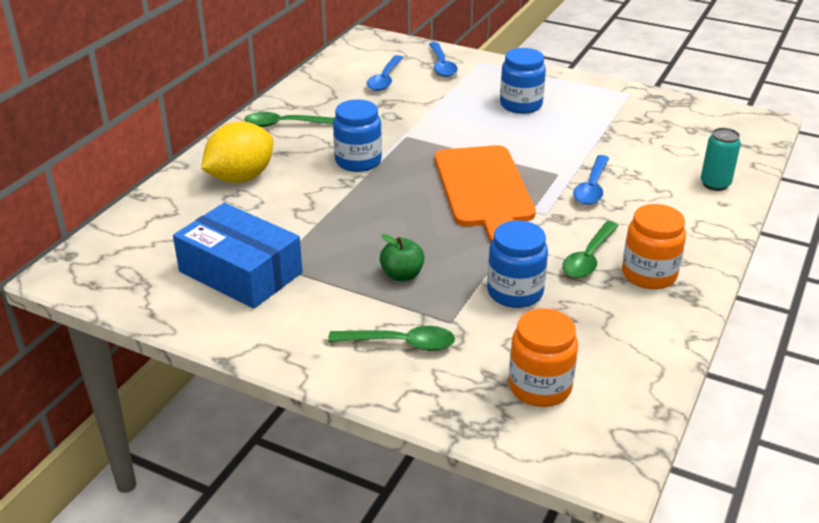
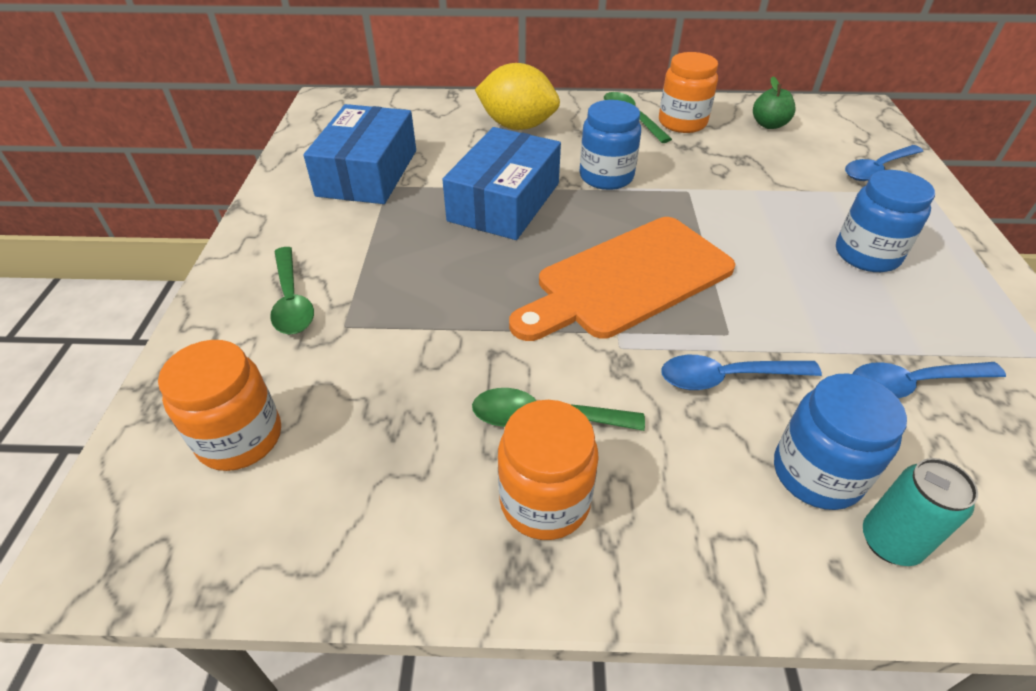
camera: 65 degrees right, 10 degrees up
blue spoon [367,55,403,91] -> blue spoon moved to [852,362,1006,398]
green apple [380,234,425,281] -> green apple moved to [753,76,796,129]
blue jar [487,220,548,308] -> blue jar moved to [774,373,907,510]
none -> blue box [442,127,561,240]
none -> orange jar [659,52,718,133]

